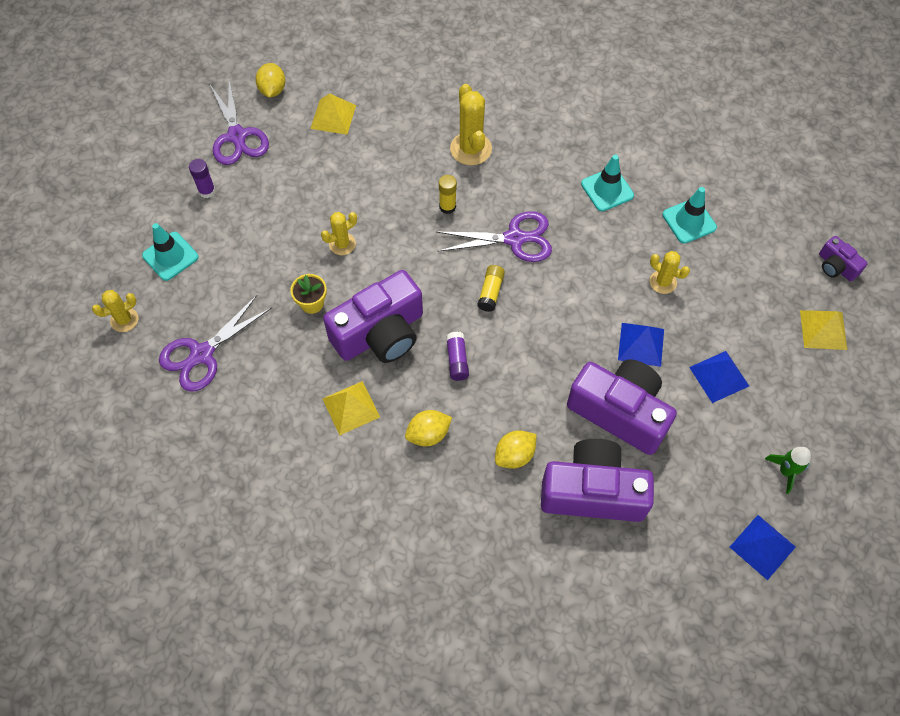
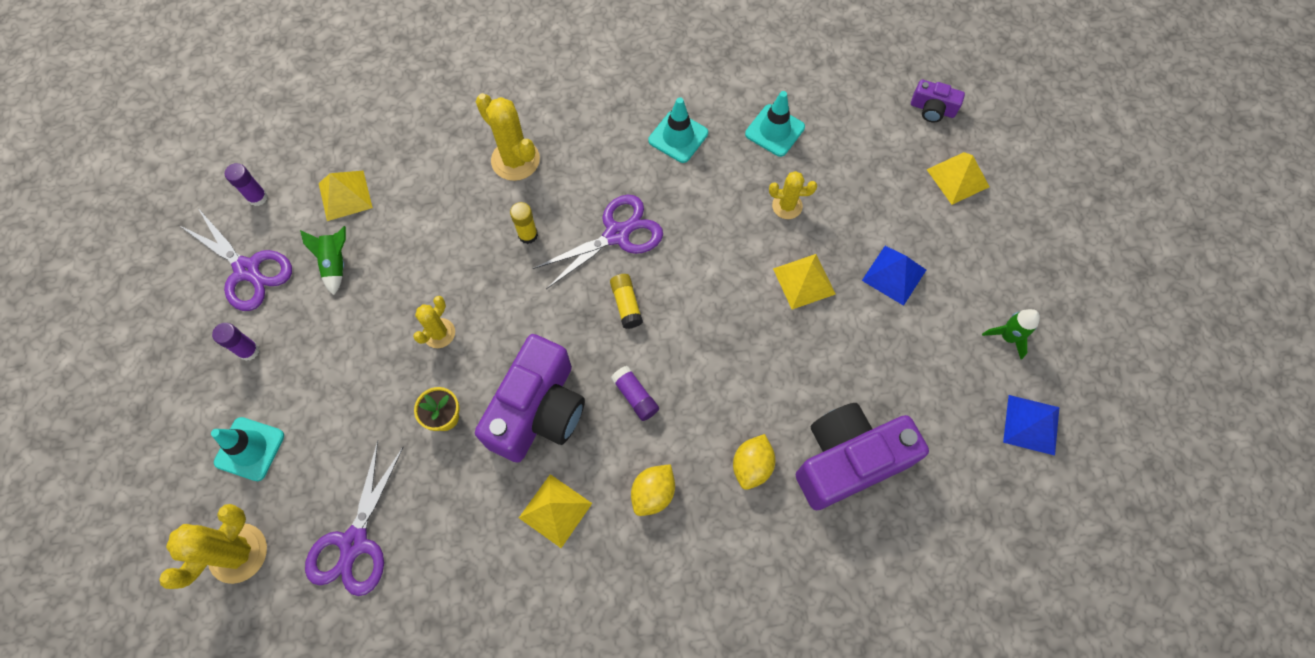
camera: 30 degrees left, 5 degrees up
yellow cactus [92,290,138,332] -> yellow cactus [159,504,267,589], size x1.64
yellow lemon [255,63,286,97] -> purple glue stick [225,163,268,206]
purple camera [567,359,677,455] -> none
blue pyramid [618,323,664,367] -> yellow pyramid [773,254,836,310]
none -> green rocket [300,226,346,295]

